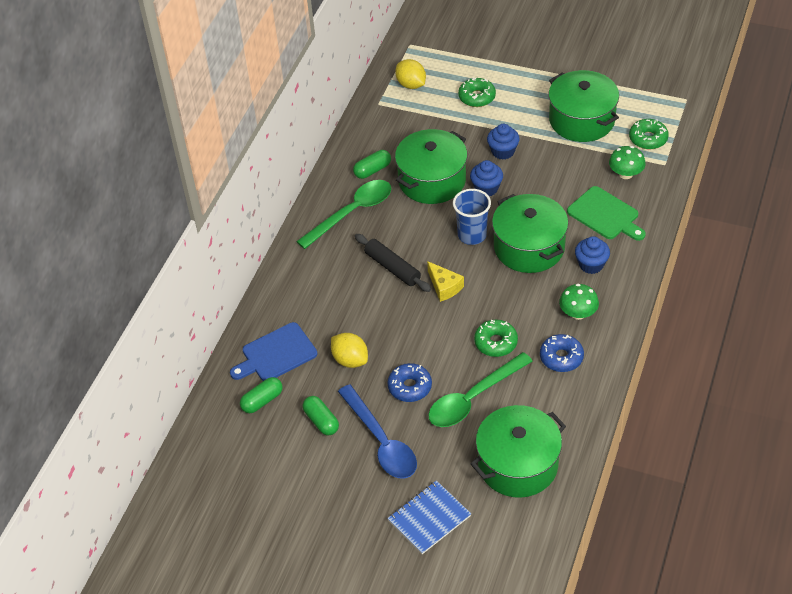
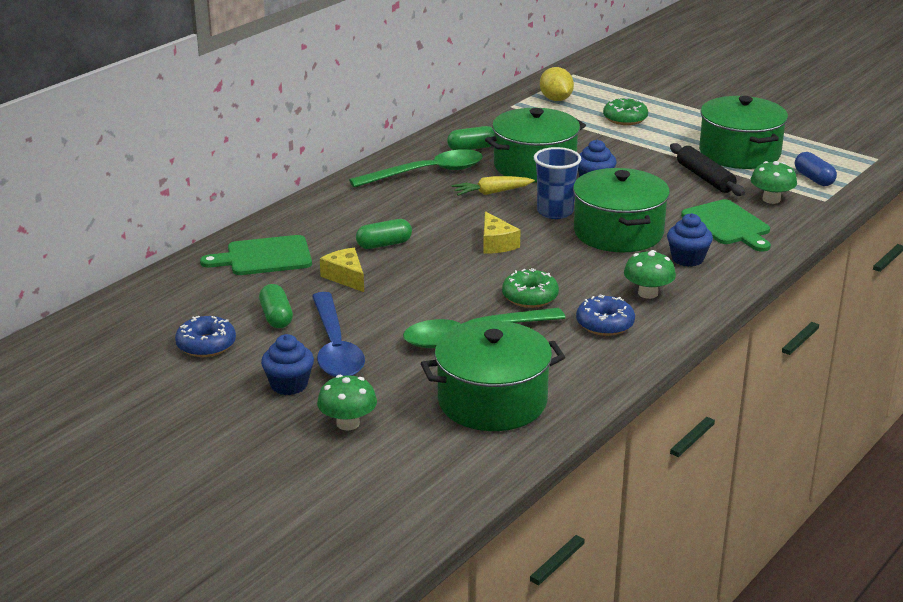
camera: 15 degrees right, 20 degrees down
blue cutting board [230,322,318,381] -> green cutting board [200,235,312,275]
green capsule [240,377,283,413] -> green capsule moved to [356,219,412,249]
yellow lemon [331,333,368,368] -> yellow cheese [320,248,364,292]
black rolling pin [355,234,431,292] -> black rolling pin moved to [670,143,745,196]
blue donut [387,363,432,402] -> blue donut moved to [175,316,236,357]
blue notebook [387,480,471,554] -> green mushroom [317,375,377,430]
blue cupcake [487,124,520,160] -> blue cupcake moved to [261,334,314,395]
green donut [629,119,669,149] -> blue capsule [795,152,837,186]
none -> yellow carrot [452,176,535,196]

